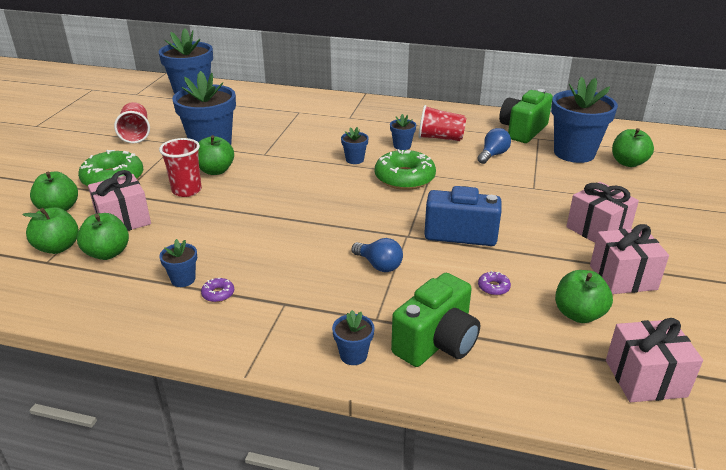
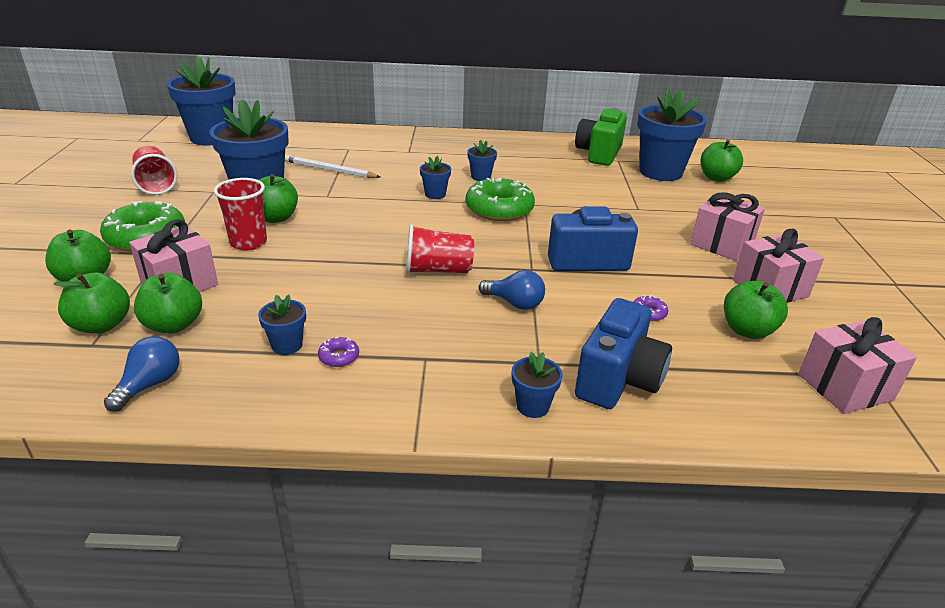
camera: 15 degrees left, 0 degrees up
green camera [391,273,480,367] -> blue camera [575,298,672,409]
red cup [418,105,466,141] -> red cup moved to [406,224,474,274]
blue light bulb [477,128,511,164] -> blue light bulb moved to [104,336,180,412]
none -> white pencil [285,155,380,178]

